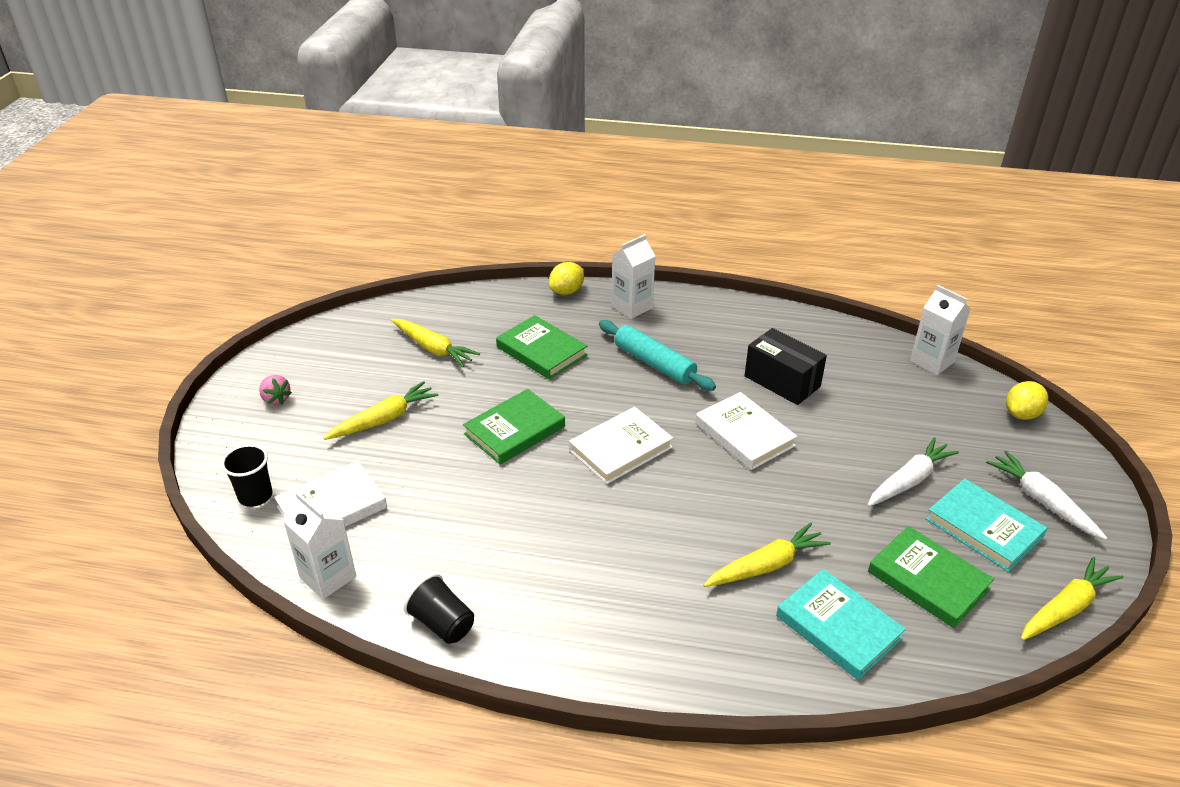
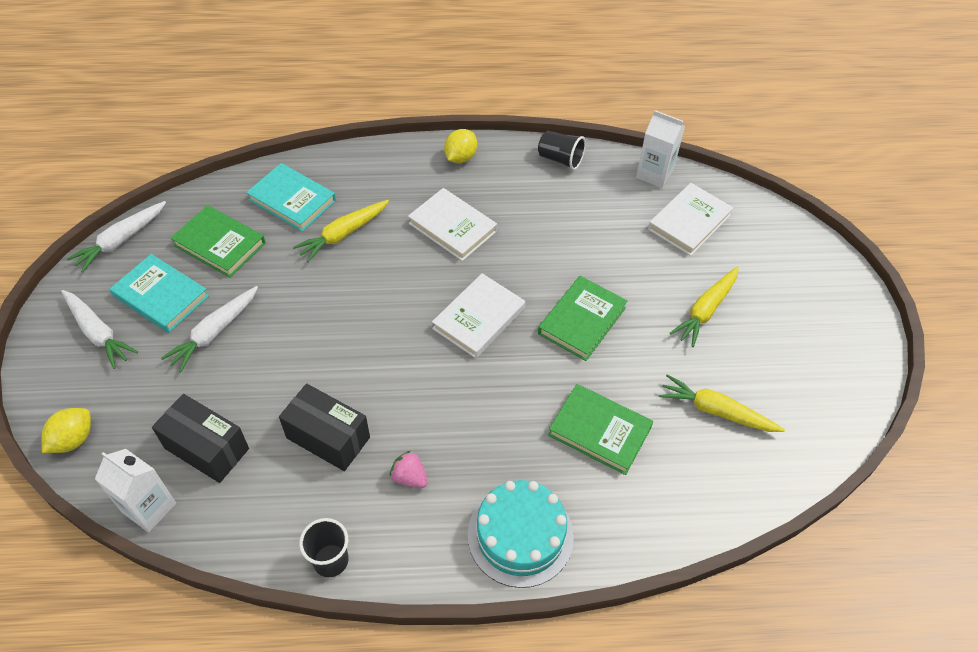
camera: 165 degrees right, 15 degrees up
black cup [221,444,272,507] -> black cup moved to [299,518,349,577]
pink strawberry [259,375,292,405] -> pink strawberry moved to [390,451,428,488]
yellow lemon [549,262,584,295] -> yellow lemon moved to [444,129,477,163]
turquoise rolling pin [599,320,716,391] -> none
white carton [611,234,655,319] -> turquoise cake [468,480,574,588]
white book [696,392,797,470] -> white book moved to [408,188,497,261]
yellow carrot [1021,557,1124,640] -> white carrot [67,201,166,273]
none -> black box [152,394,249,483]

